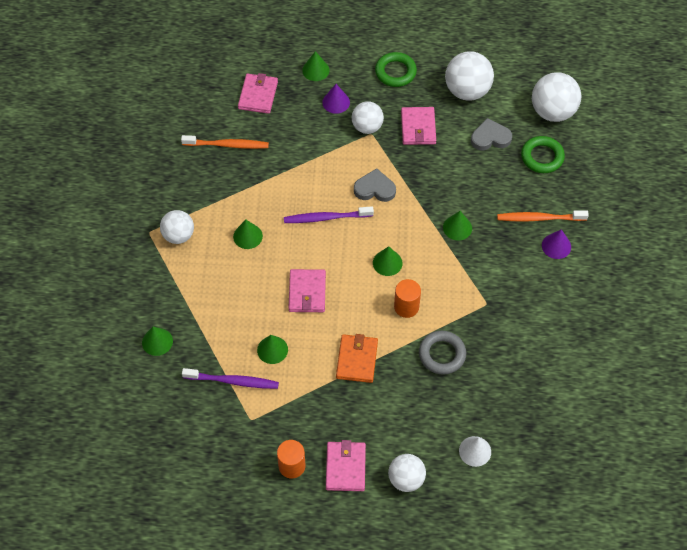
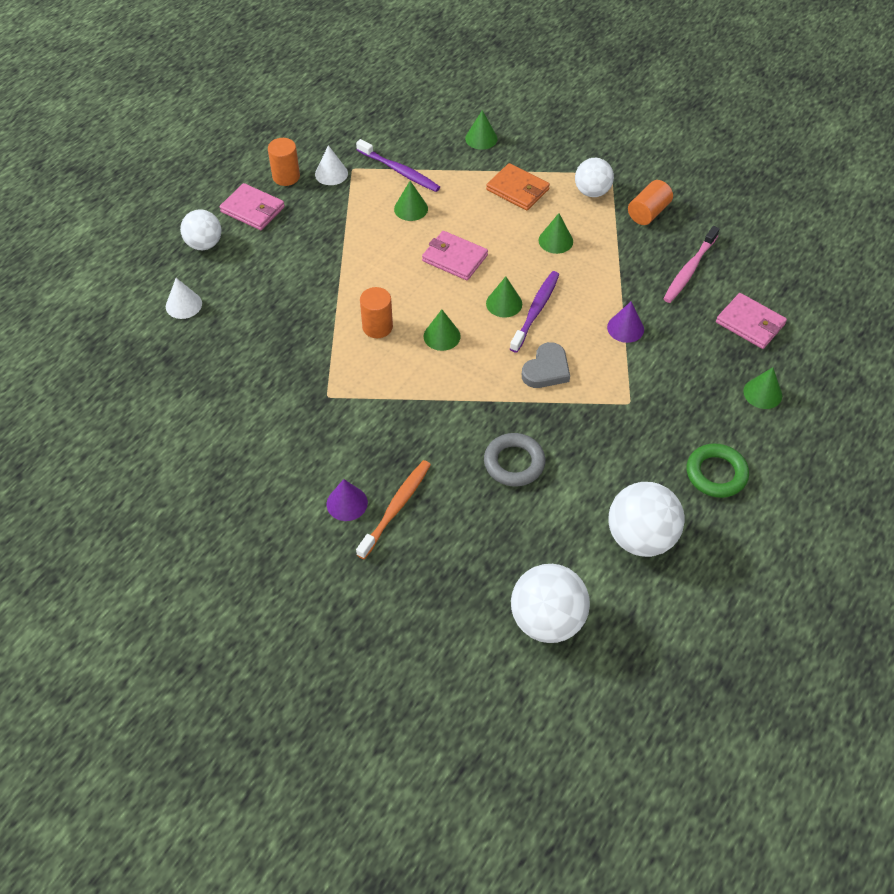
camera: 120 degrees right, 5 degrees down
orange toothbrush [181,135,269,149] -> pink toothbrush [663,226,720,303]
purple toothbrush [182,368,279,389] -> purple toothbrush turned 90 degrees counterclockwise [356,139,440,192]
purple cone [322,84,350,114] -> purple cone moved to [607,302,644,343]
orange wallet [336,334,378,383] -> orange wallet moved to [486,163,550,211]
white ball [352,101,384,134] -> none
pink wallet [401,107,436,145] -> none
grey ring [419,331,466,375] -> grey ring moved to [484,433,545,487]
green cone [443,211,472,240] -> green cone moved to [486,277,522,318]
grey heart [471,118,512,151] -> none
green ring [521,136,565,173] -> none
none -> white cone [315,145,348,185]
none -> orange cylinder [628,180,673,225]

